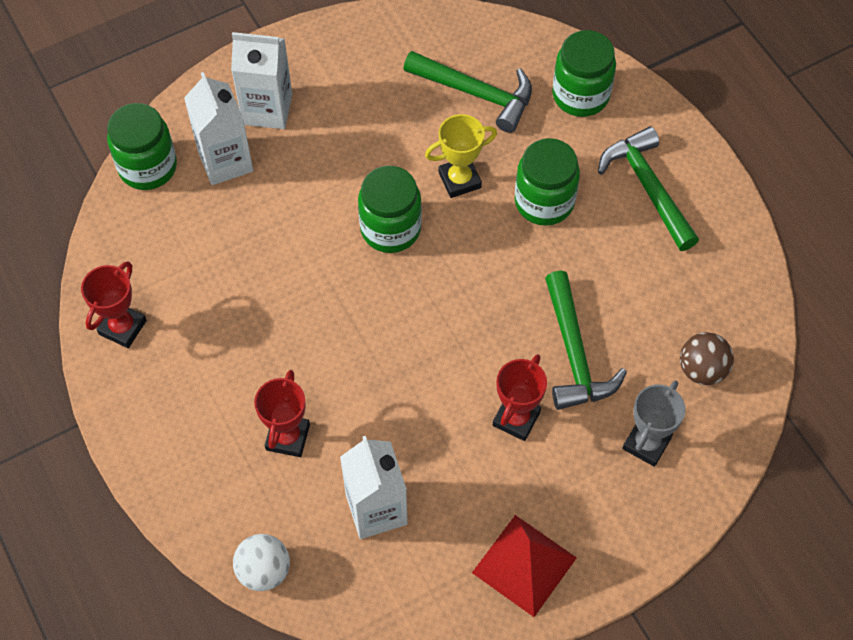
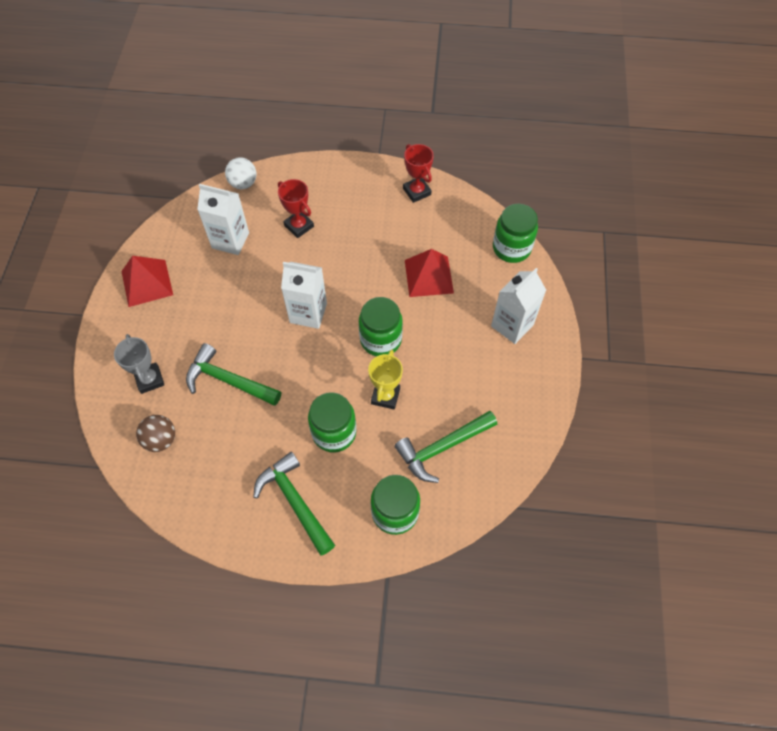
camera: 125 degrees right, 0 degrees up
white carton [184,72,253,185] -> white carton moved to [281,262,327,329]
red trophy [493,354,547,441] -> none
green hammer [598,127,699,251] -> green hammer turned 135 degrees counterclockwise [253,452,335,556]
none -> red pyramid [405,249,454,297]

